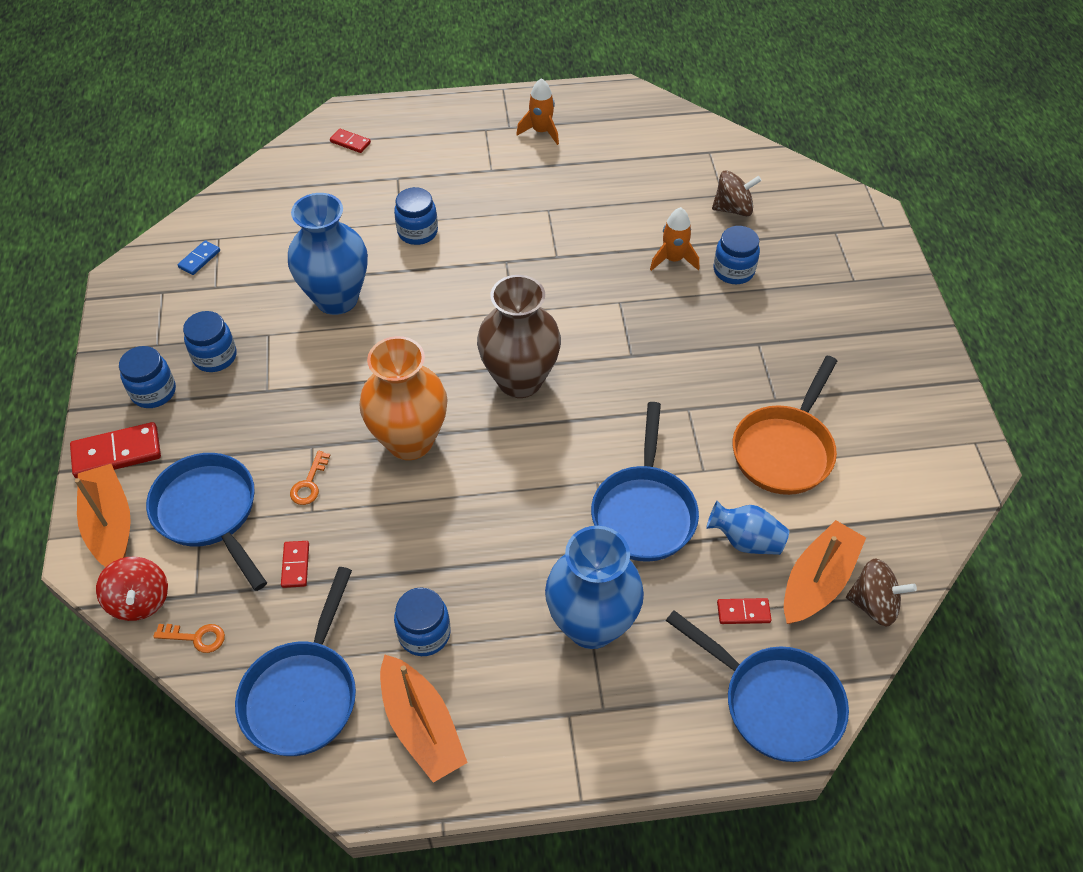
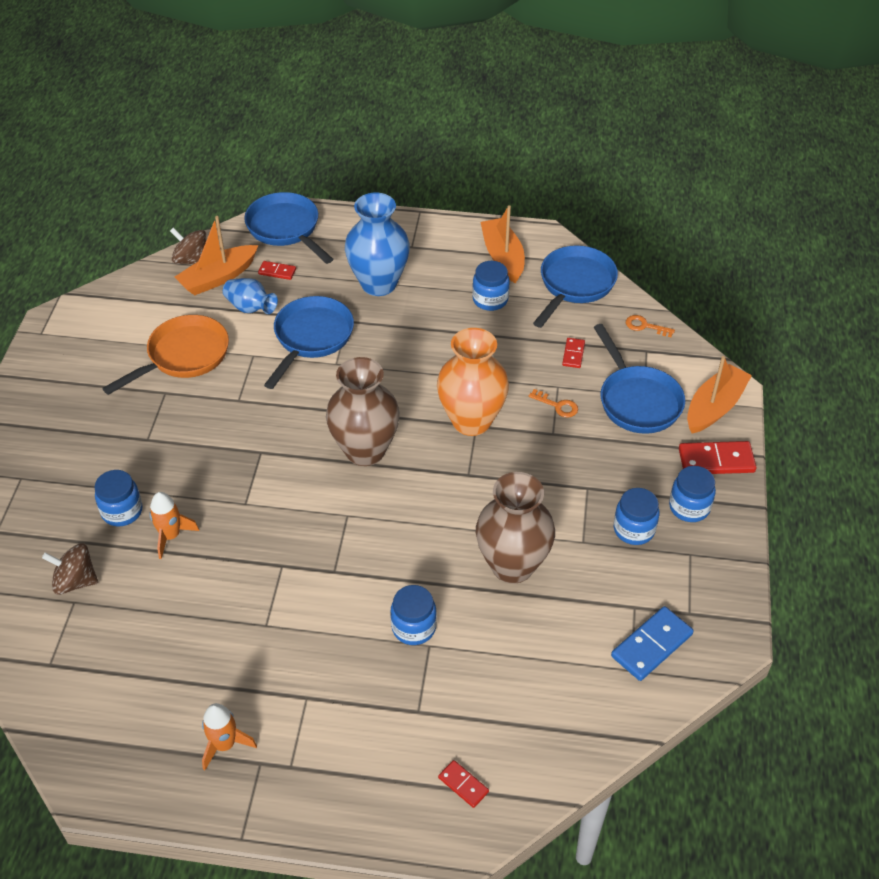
camera: 165 degrees left, 5 degrees down
orange boat [75,464,131,567] -> orange boat turned 135 degrees counterclockwise [687,356,752,434]
red spinning top [96,557,168,621] -> none
blue domino [178,240,220,275] -> blue domino [611,606,694,681], size x1.81
blue vase [288,193,368,315] -> brown vase [476,472,555,584]
orange key [290,451,330,505] -> orange key turned 90 degrees clockwise [529,389,578,418]

